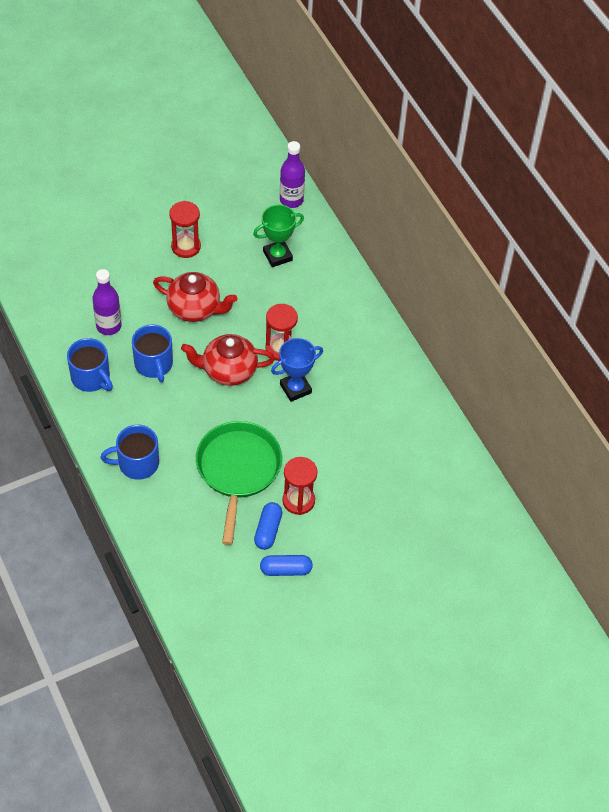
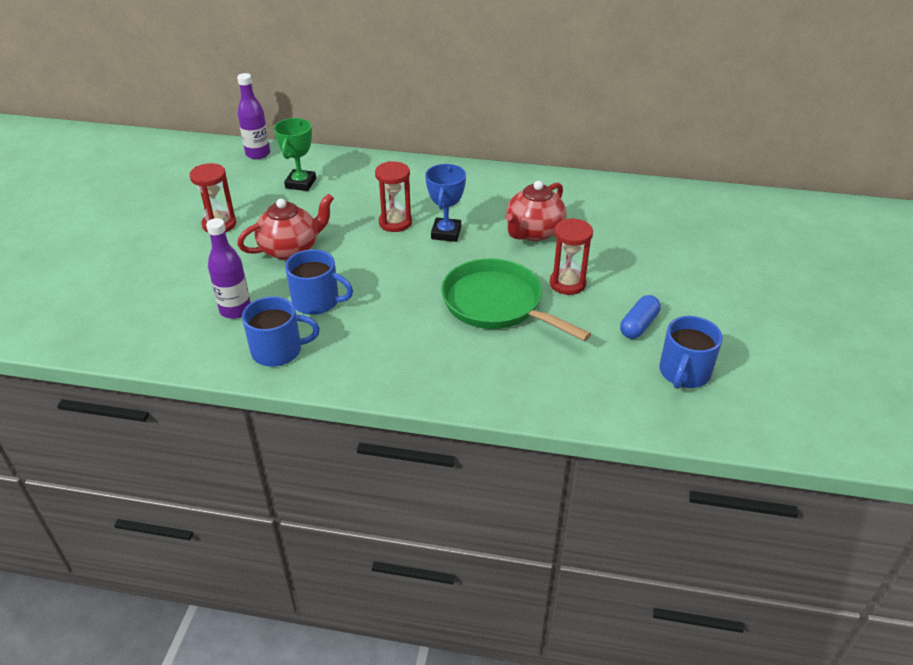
camera: 50 degrees left, 15 degrees down
blue mug [101,425,159,480] -> blue mug moved to [659,316,723,389]
red teapot [181,334,275,386] -> red teapot moved to [506,181,566,241]
blue capsule [254,502,282,550] -> none

